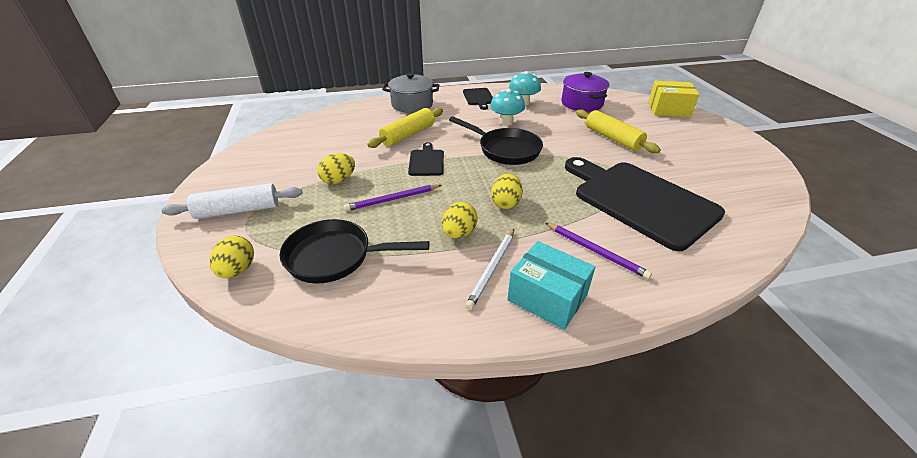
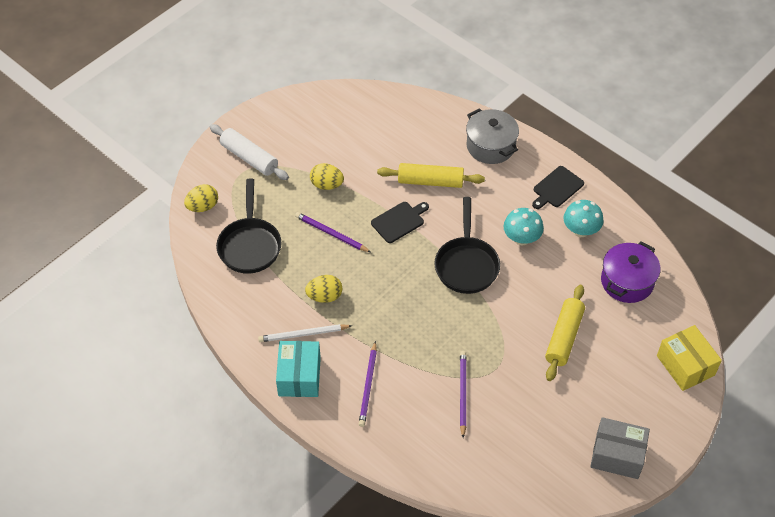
camera: 55 degrees right, 15 degrees up
black pan [280,219,430,284] -> black pan turned 150 degrees counterclockwise [216,178,282,274]
yellow egg [491,173,523,209] -> none
black cutting board [565,157,725,251] -> purple pencil [460,351,466,438]
none -> grey box [590,417,650,479]

